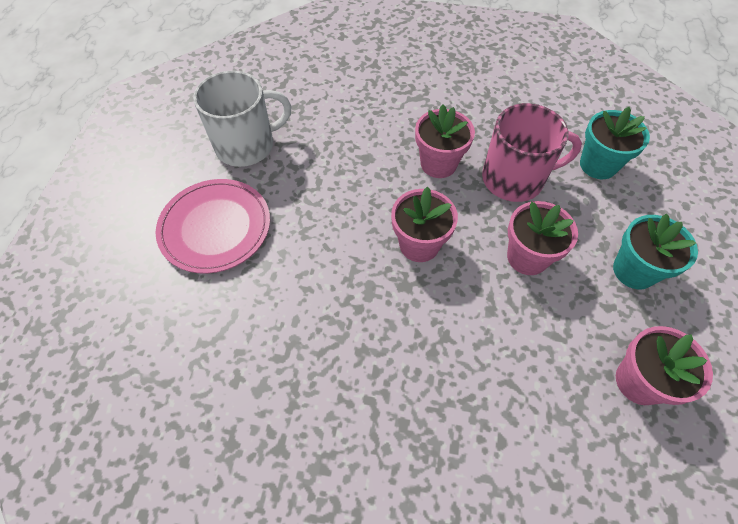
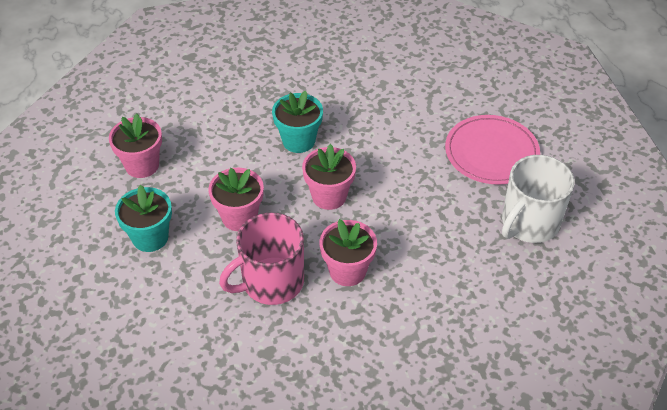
camera: 155 degrees right, 10 degrees down
turquoise flower pot [580,107,650,179] -> turquoise flower pot moved to [272,90,323,153]

